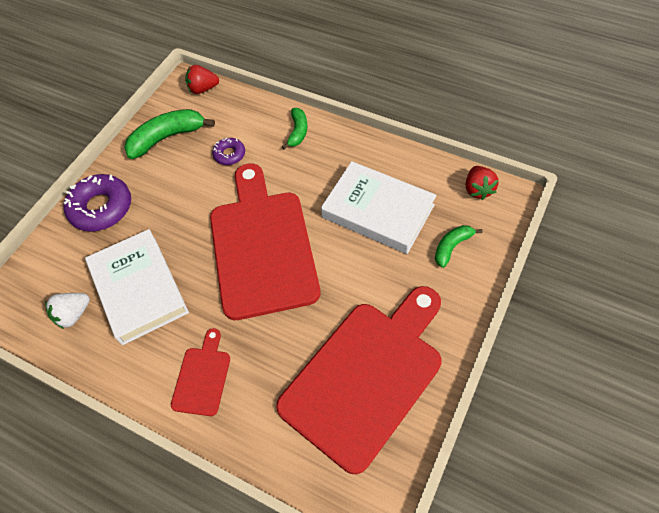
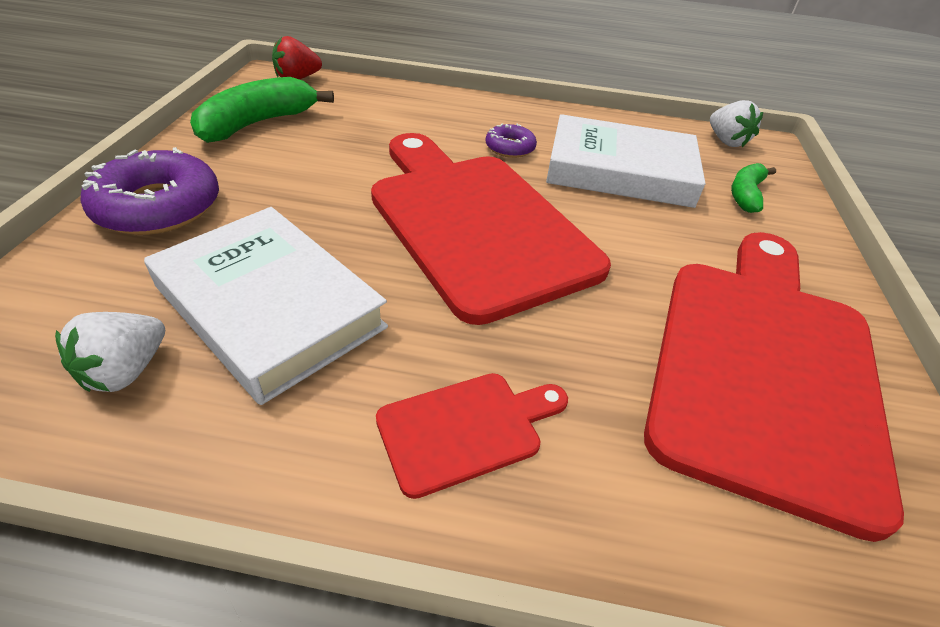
camera: 25 degrees left, 15 degrees down
red cutting board [171,328,230,416] -> red cutting board turned 75 degrees clockwise [376,373,568,499]
purple donut [212,138,245,165] -> purple donut moved to [486,123,537,158]
green banana [282,108,307,149] -> none
red strawberry [466,166,499,200] -> white strawberry [710,100,763,147]

